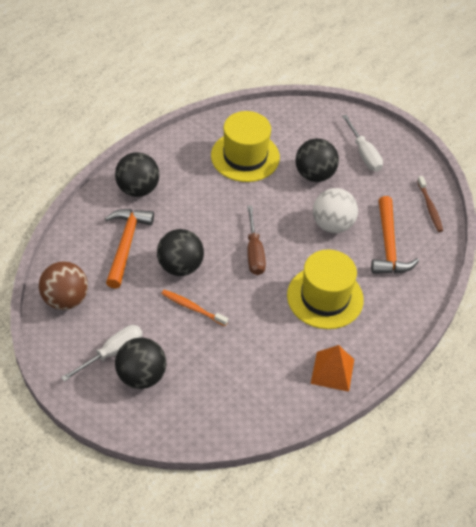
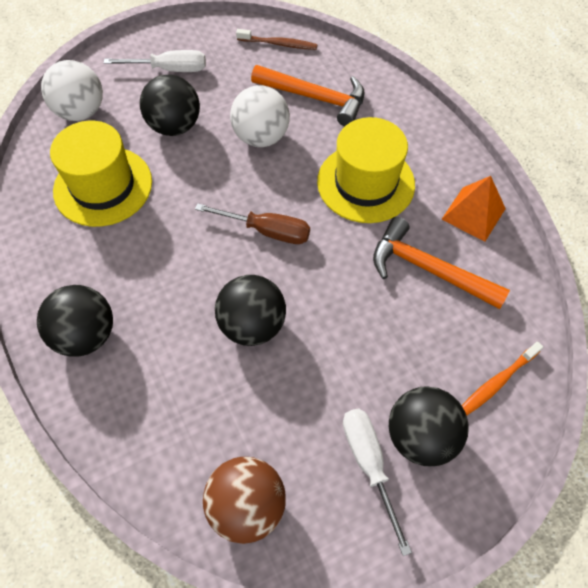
camera: 65 degrees left, 10 degrees up
orange hammer [105,209,154,289] -> orange hammer moved to [373,217,510,309]
orange toothbrush [161,290,228,326] -> orange toothbrush moved to [462,342,543,416]
none -> white ball [41,60,103,121]

